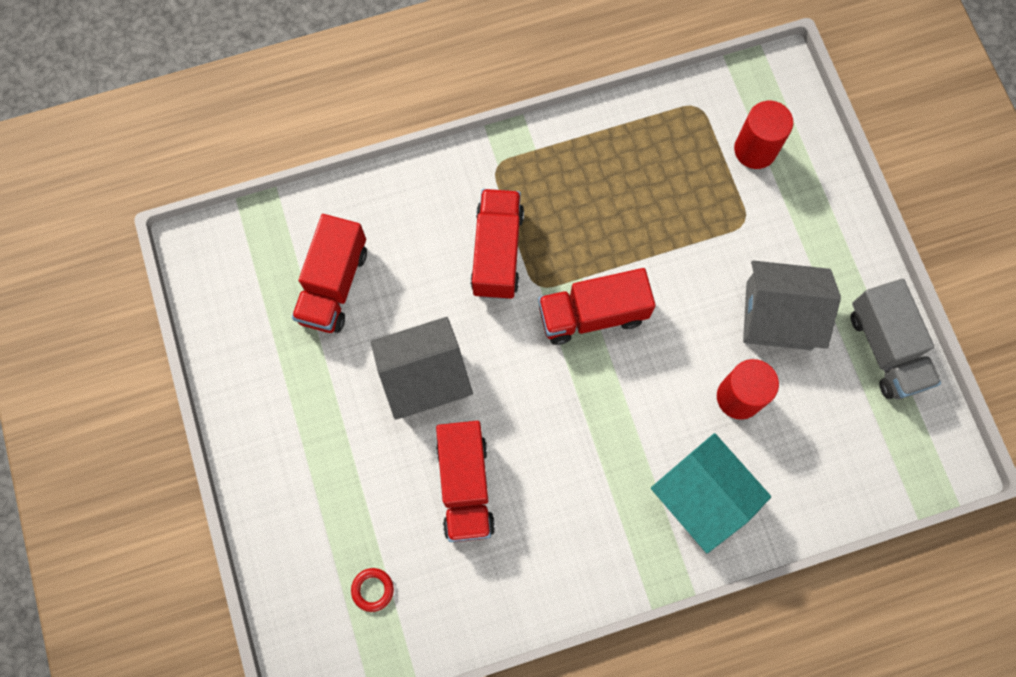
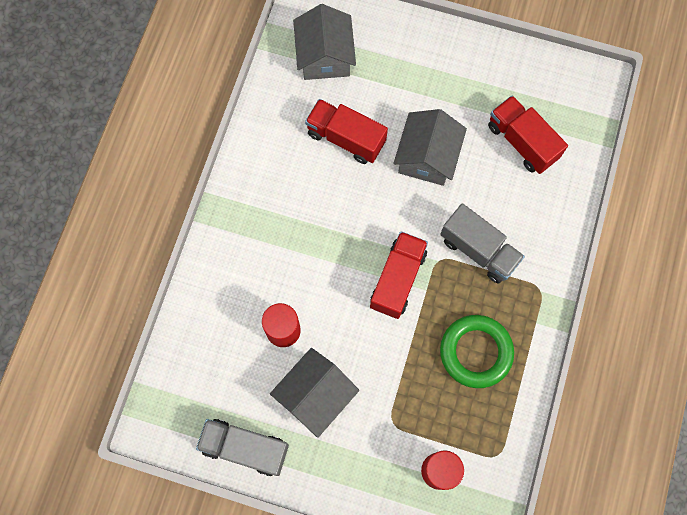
camera: 125 degrees right, 0 degrees up
red ring [351,568,394,612] -> grey house [293,4,356,80]
red truck [471,189,524,299] -> grey truck [440,203,525,284]
turquoise house [651,433,771,553] -> none
none -> green ring [440,315,514,388]

